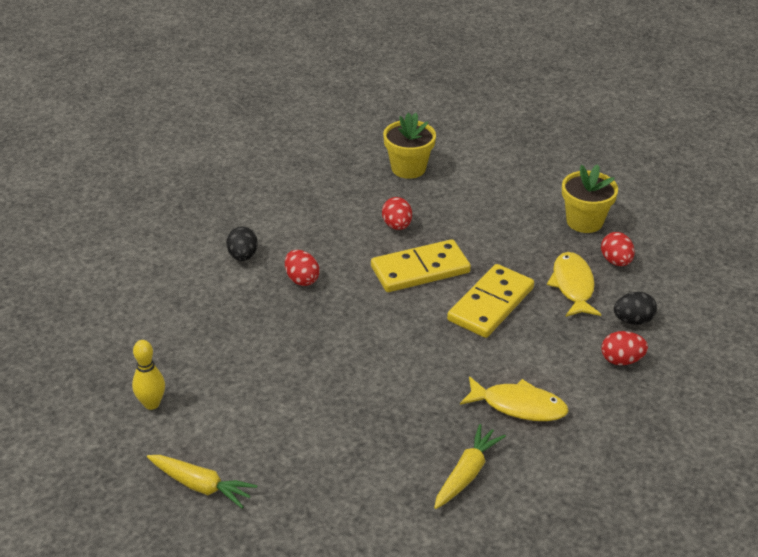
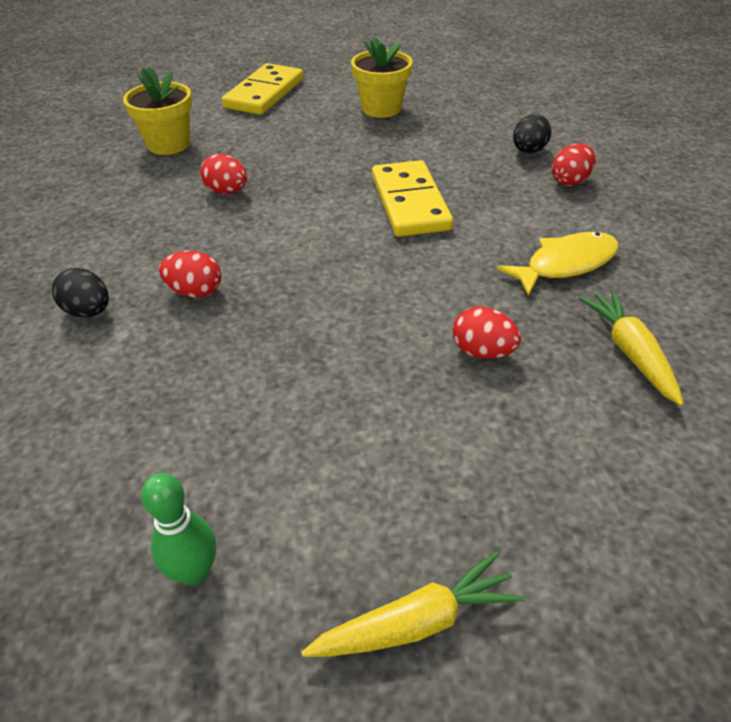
camera: 45 degrees left, 5 degrees up
yellow bowling pin [132,340,165,410] -> green bowling pin [141,473,216,585]
yellow domino [371,239,471,292] -> yellow domino moved to [222,63,303,115]
yellow fish [547,252,601,317] -> none
red egg [601,232,635,266] -> red egg moved to [453,307,521,359]

